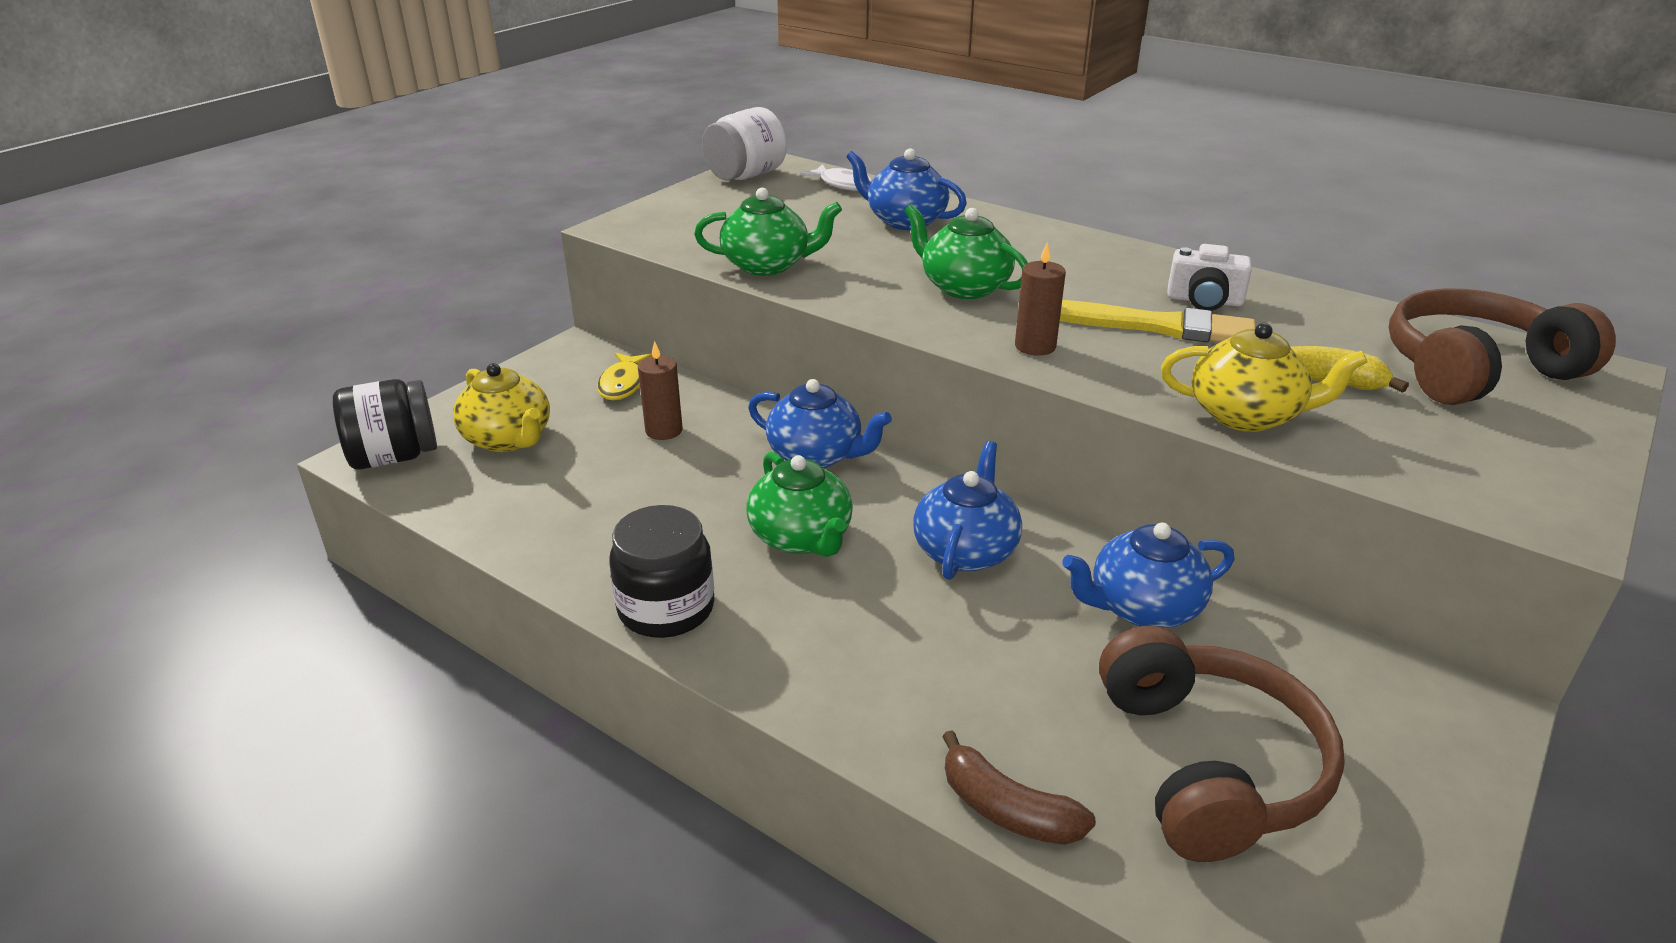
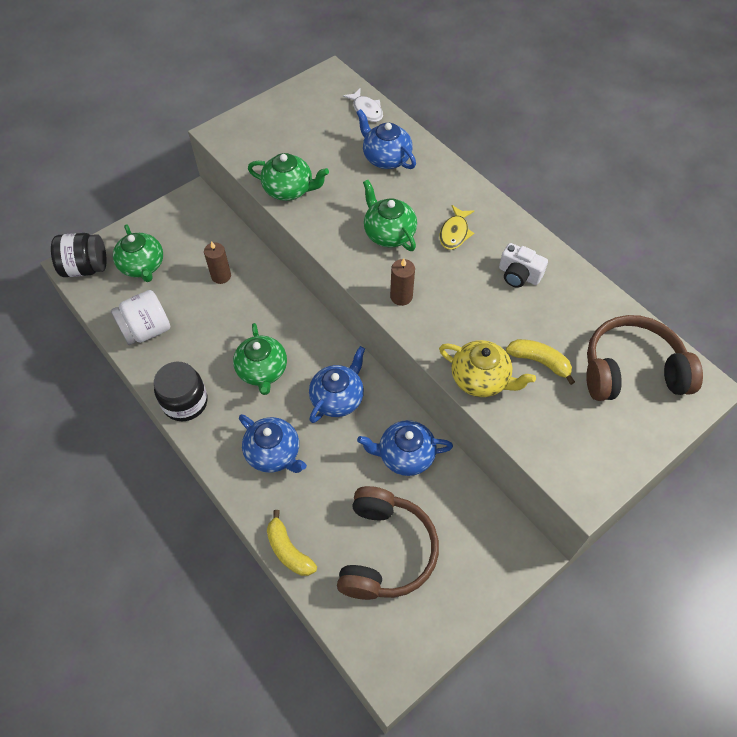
camera: 15 degrees right, 25 degrees up
yellow teapot [453,363,550,452] -> green teapot [113,224,163,282]
yellow fish [597,353,652,400] -> yellow fish moved to [439,205,474,250]
white jar [702,107,787,180] -> white jar moved to [111,290,170,345]
blue teapot [748,379,892,468] -> blue teapot moved to [239,414,307,473]
brown banana [942,730,1096,845] -> yellow banana [267,510,317,576]
yellow brush [1060,300,1256,342] -> none

